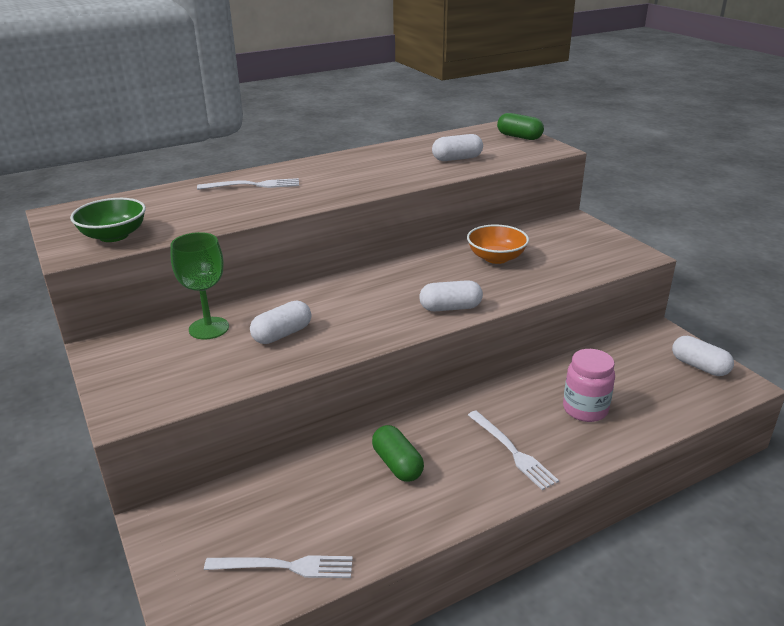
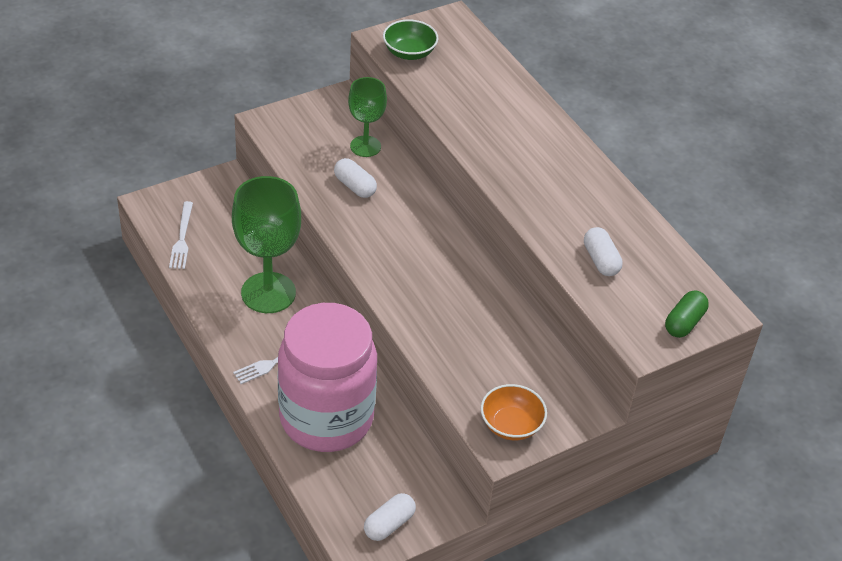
camera: 85 degrees right, 15 degrees up
white fork [197,178,299,190] -> none
green capsule [372,425,424,482] -> green goblet [232,176,301,313]
white capsule [419,280,483,311] -> none
orange bowl [467,224,529,264] -> orange bowl moved to [481,384,547,440]
pink jar [563,349,615,422] -> pink jar [278,303,377,452], size x2.37

